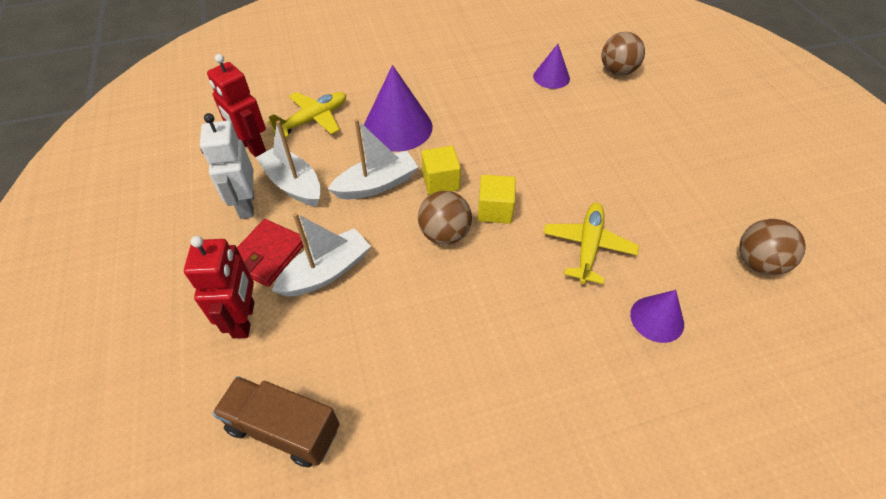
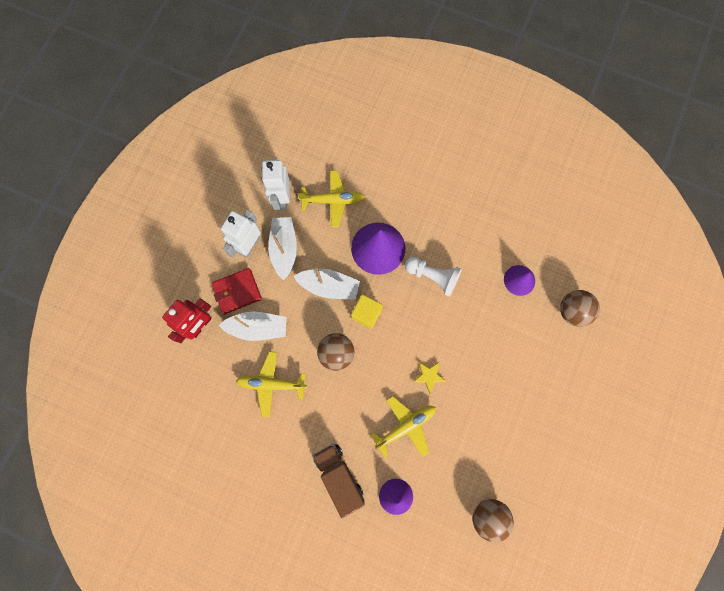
camera: 40 degrees right, 25 degrees up
red robot [207,54,266,157] -> white robot [262,159,290,210]
brown truck [212,376,340,467] -> brown truck moved to [312,443,365,518]
yellow cube [478,175,516,224] -> none
none -> yellow plane [236,351,307,417]
none -> white pawn [405,257,461,297]
none -> yellow star [413,361,446,394]

